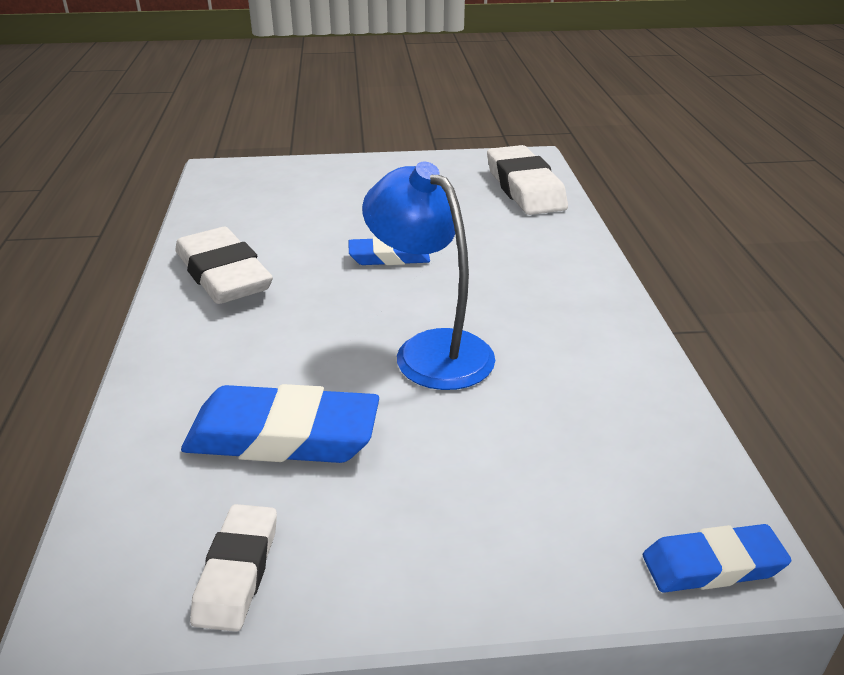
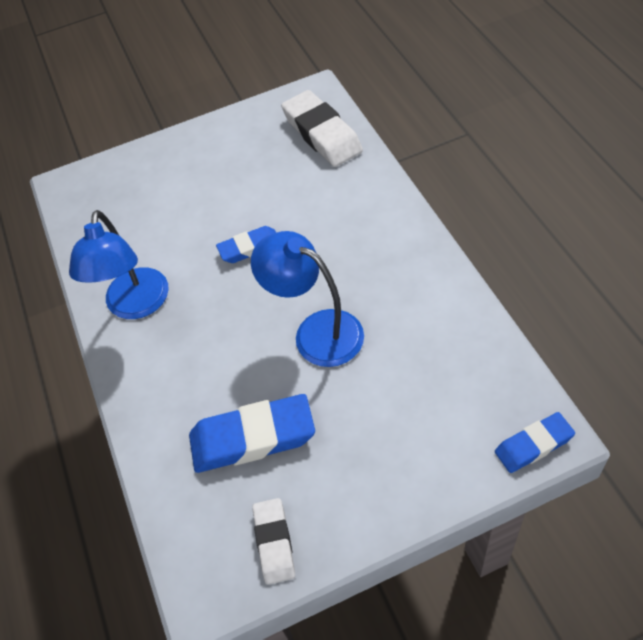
camera: 10 degrees left, 20 degrees up
white eraser [175,227,273,304] -> blue lamp [69,210,169,319]

